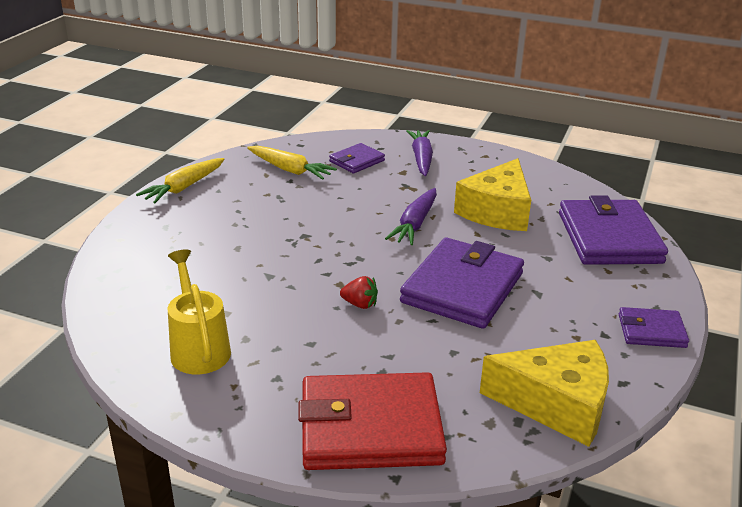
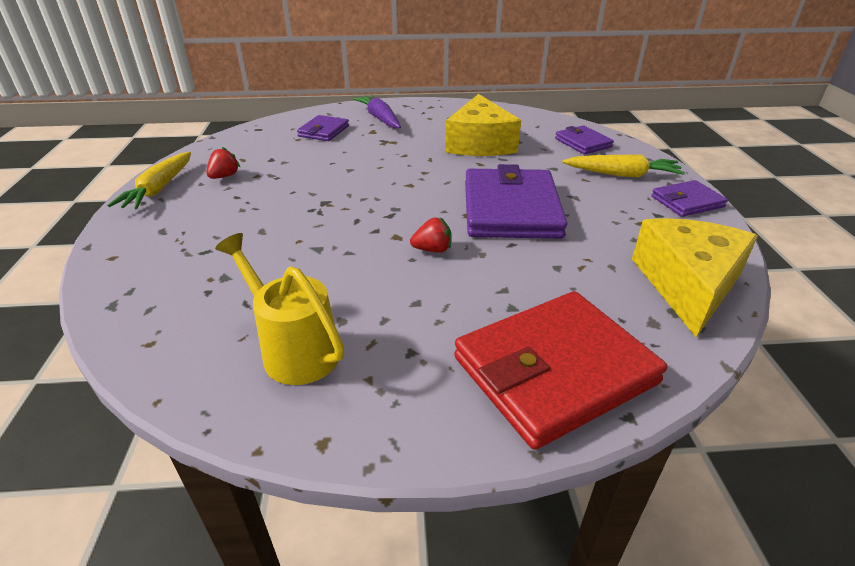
camera: 25 degrees left, 5 degrees up
yellow carrot [247,146,337,180] -> yellow carrot moved to [562,154,685,178]
purple carrot [385,188,437,245] -> none
yellow cheese [480,340,609,447] -> yellow cheese turned 60 degrees counterclockwise [632,218,758,337]
purple wallet [559,195,668,265] -> purple wallet [555,125,614,154], size x0.51
none -> red strawberry [206,147,241,179]

